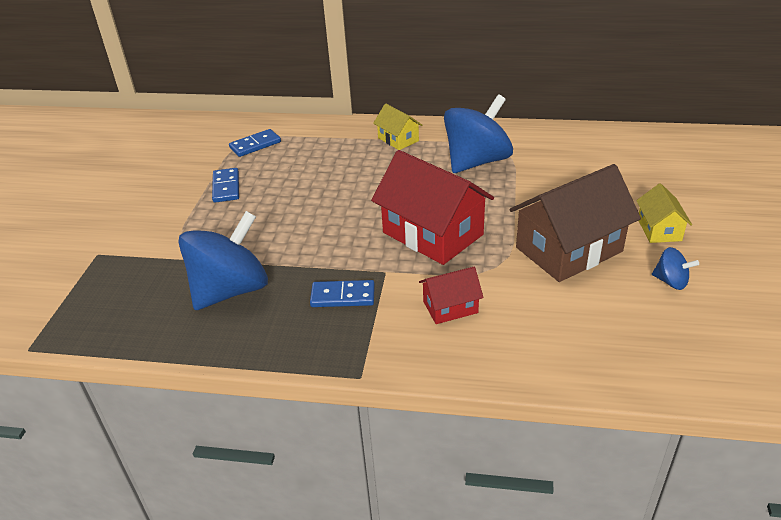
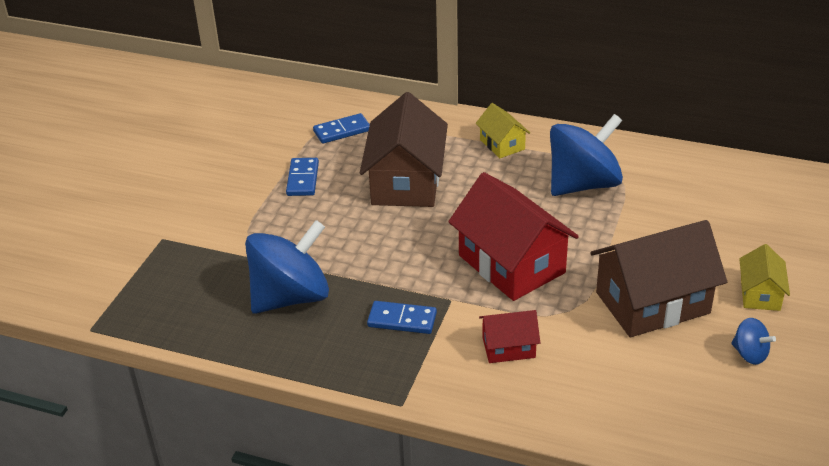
camera: 10 degrees right, 0 degrees up
none -> brown house [360,92,448,207]

